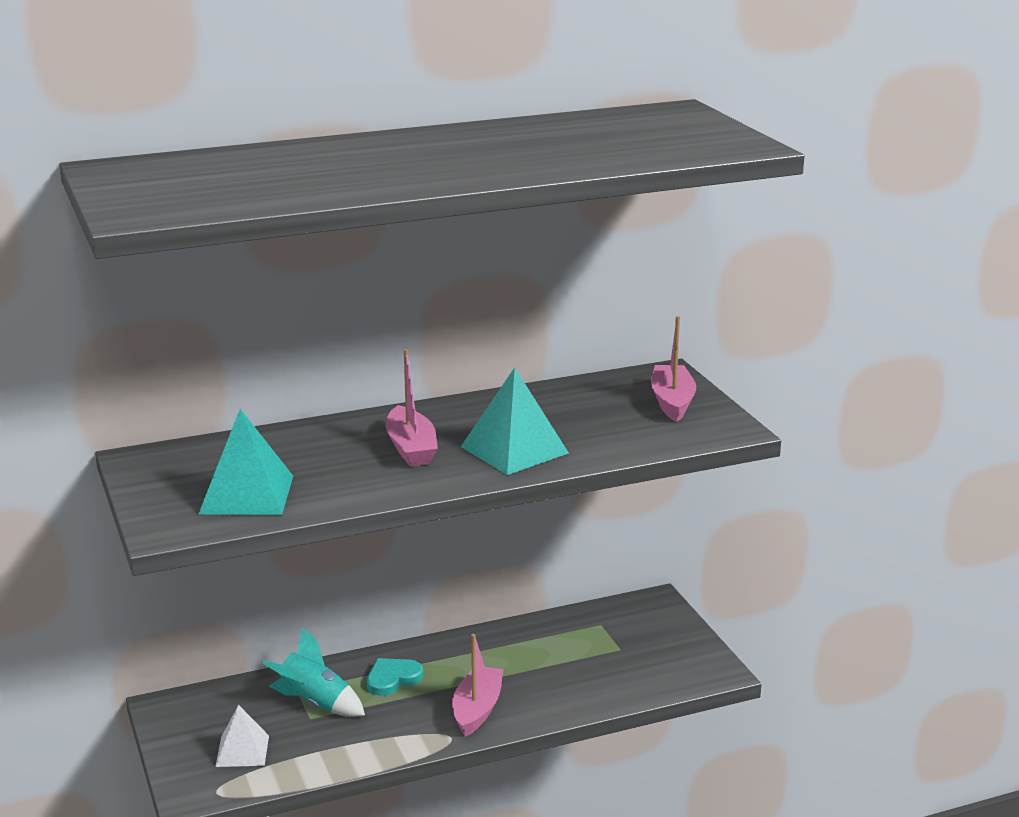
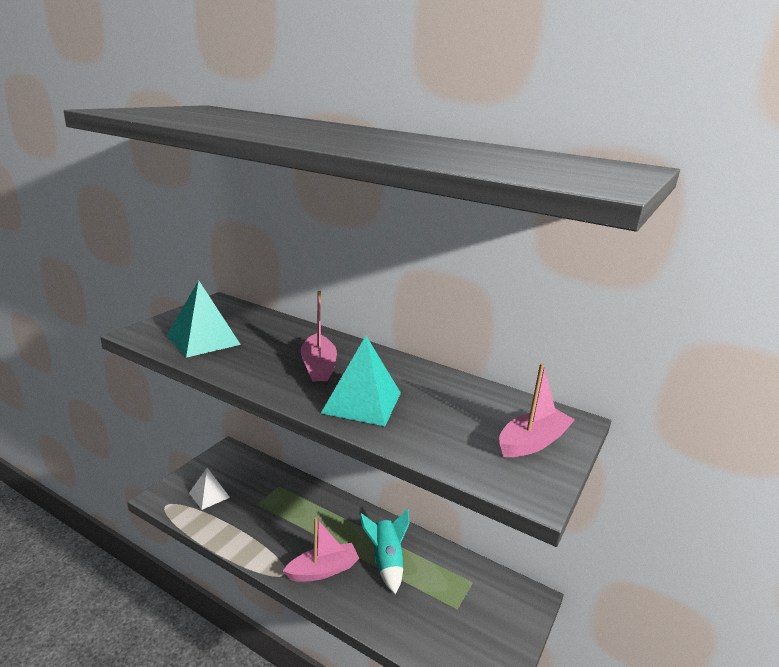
camera: 50 degrees right, 0 degrees up
turquoise rocket [262,627,365,717] -> turquoise rocket moved to [359,508,409,594]
turquoise heart [367,658,423,696] -> none
pink boat [385,349,438,467] -> pink boat turned 45 degrees counterclockwise [301,291,337,381]

